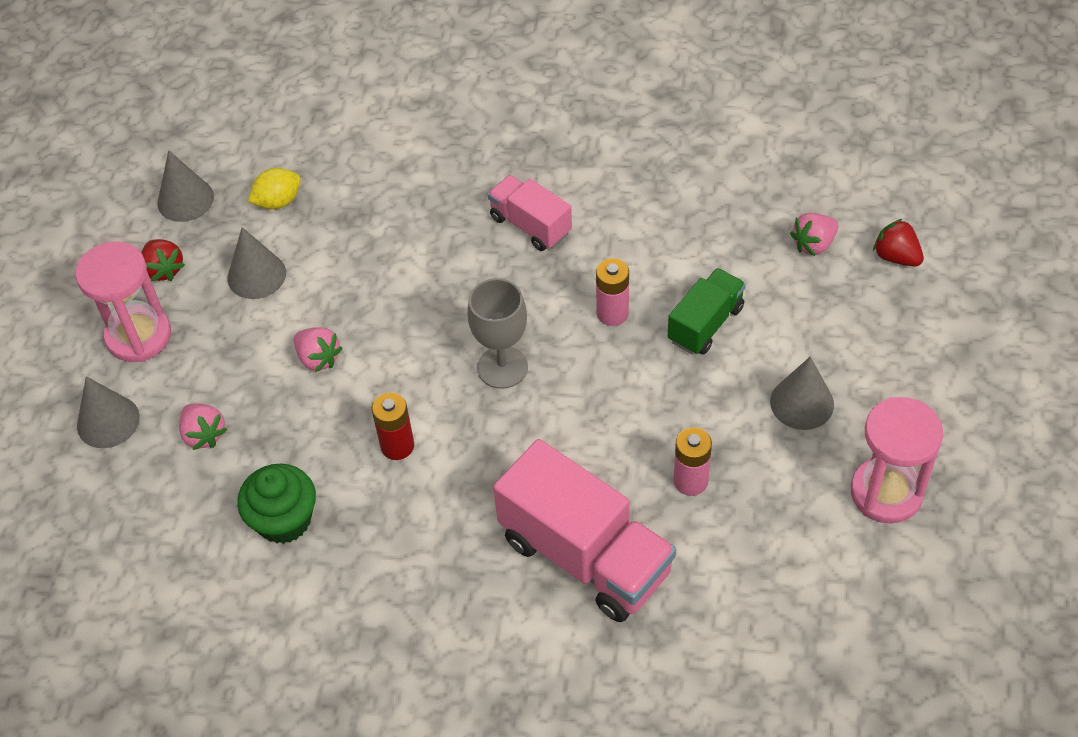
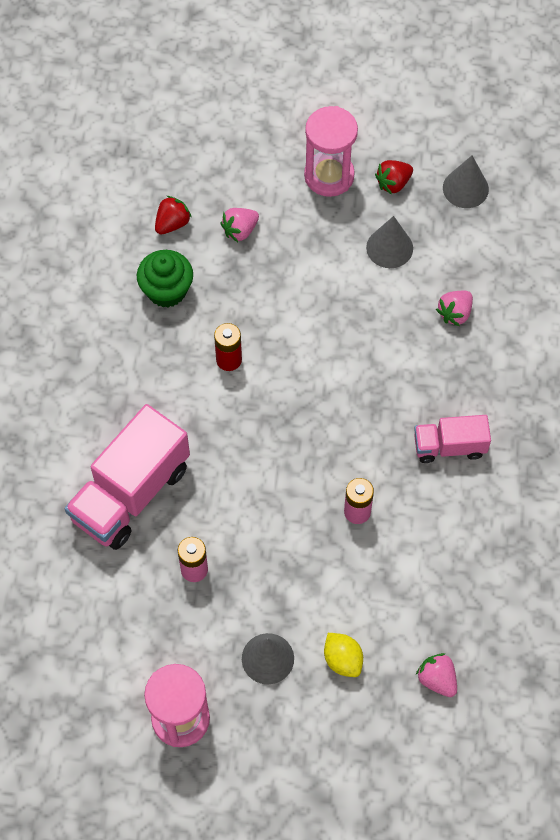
camera: 85 degrees right, 10 degrees up
grey cone [77,376,140,448] -> none
yellow lemon [248,168,301,209] -> yellow lemon moved to [324,633,363,677]
pink strawberry [294,327,342,372] -> pink strawberry moved to [436,291,473,326]
grey goblet [467,278,528,389] -> none
pink truck [488,175,572,251] -> pink truck turned 135 degrees counterclockwise [414,415,491,463]
green truck [668,268,746,355] -> none
red strawberry [873,219,924,267] -> red strawberry moved to [155,196,192,235]

